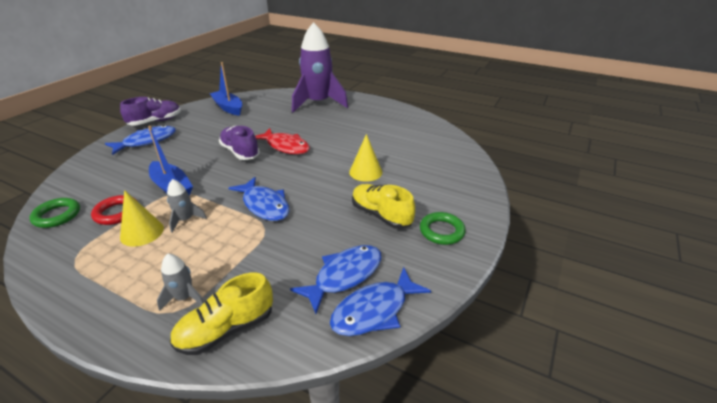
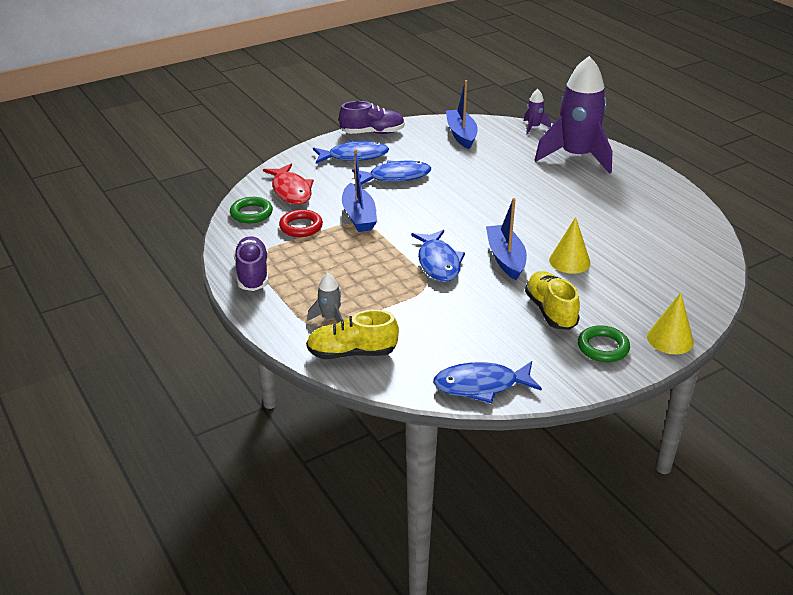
camera: 30 degrees right, 0 degrees up
yellow cone [120,190,164,247] -> yellow cone moved to [647,293,694,354]
grey rocket [167,179,207,233] -> none
purple shoe [219,126,260,160] -> purple shoe moved to [234,236,268,291]
red fish [255,128,310,154] -> red fish moved to [263,164,314,205]
blue fish [290,245,382,314] -> blue fish moved to [352,160,431,185]
none -> blue boat [486,198,527,281]
none -> purple rocket [524,89,551,135]

